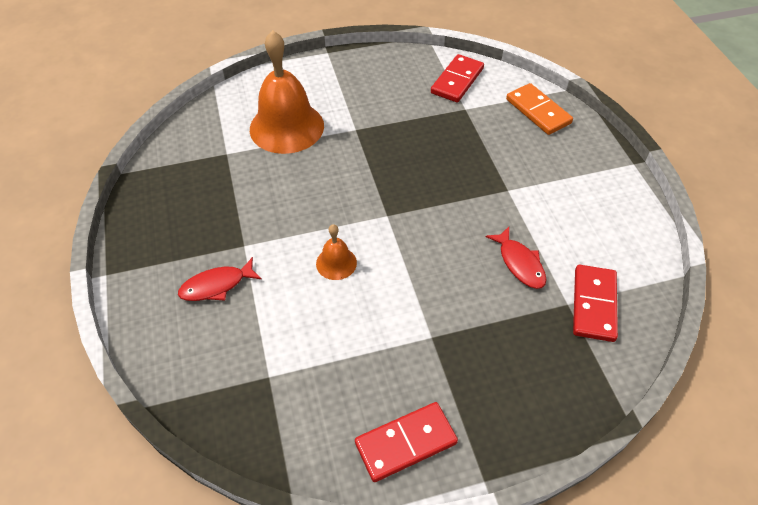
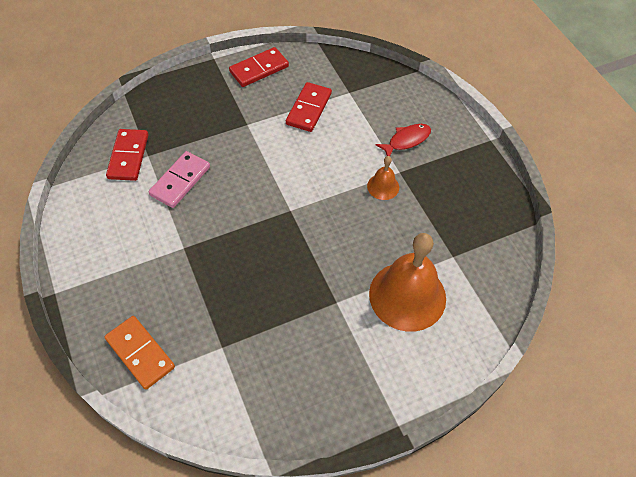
camera: 170 degrees right, 5 degrees up
orange bell [316,224,357,280] -> orange bell moved to [367,156,399,200]
red domino [431,54,484,102] -> red domino moved to [286,82,332,132]
red fish [486,227,547,289] -> pink domino [149,151,210,208]

